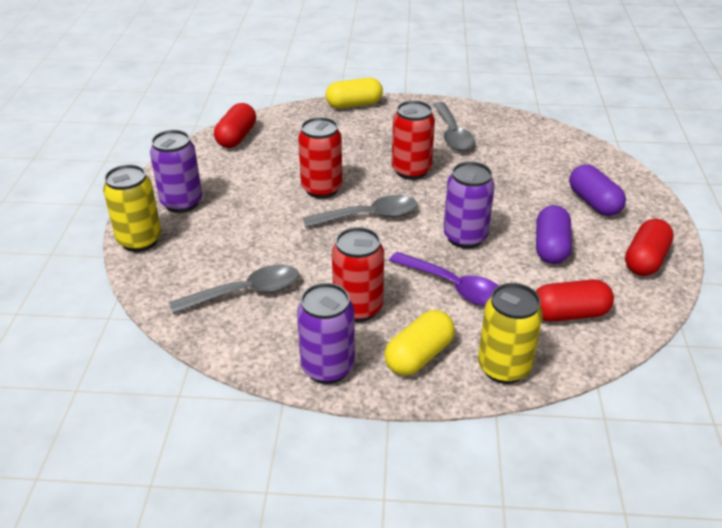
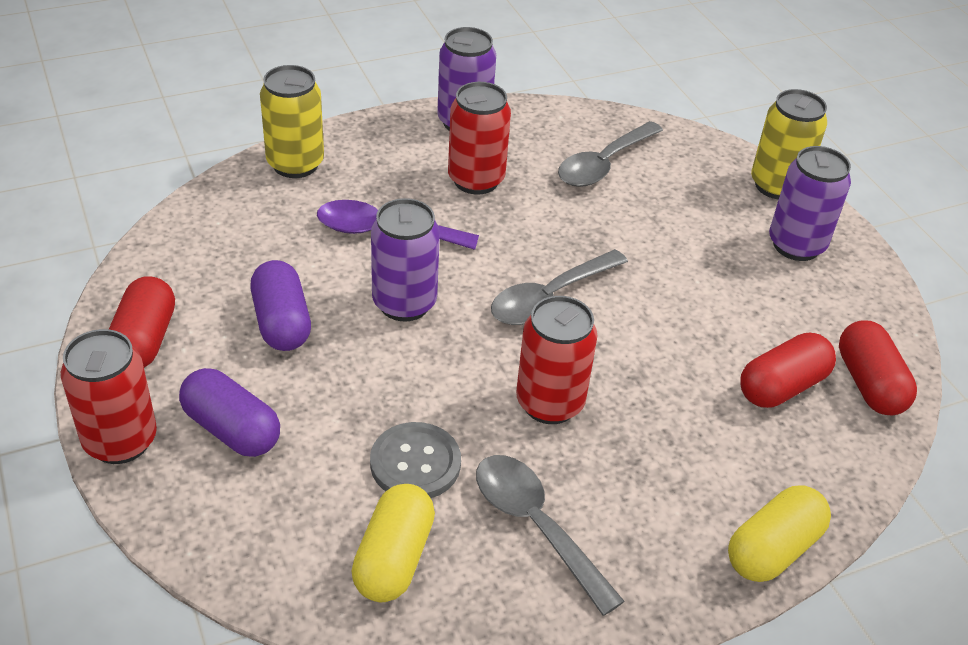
camera: 150 degrees right, 5 degrees up
red can [298,117,342,199] -> red can moved to [61,329,157,464]
yellow capsule [384,310,455,376] -> yellow capsule moved to [351,484,435,602]
red capsule [536,279,614,322] -> red capsule moved to [740,333,836,408]
none -> grey button [370,422,461,498]

